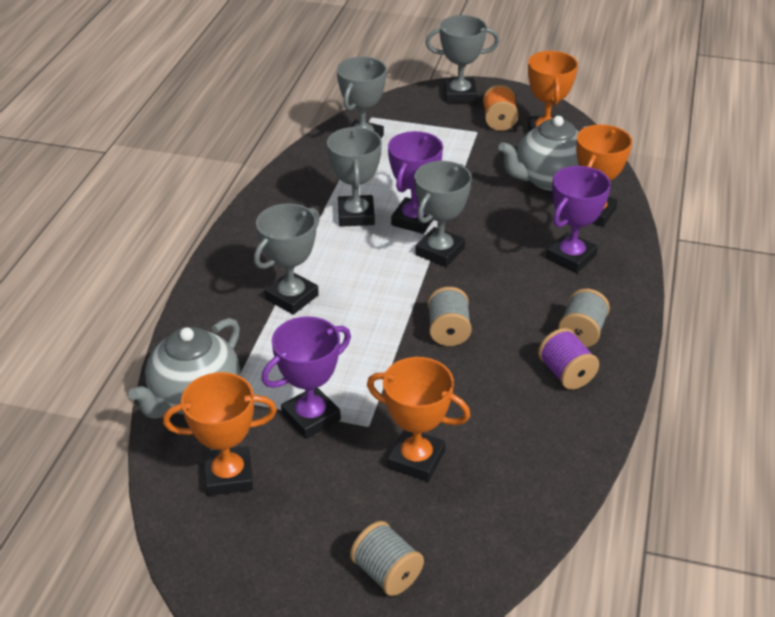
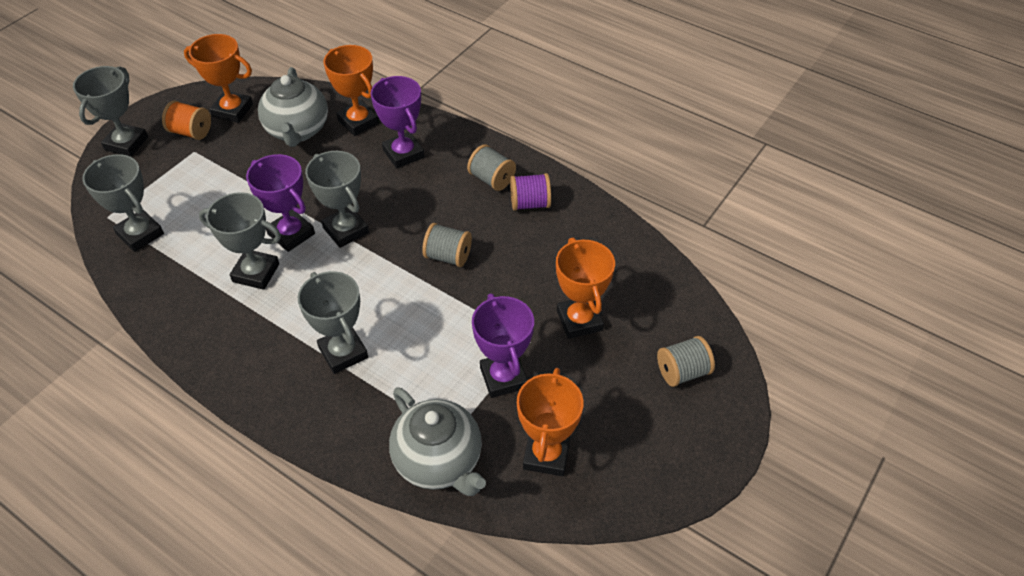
camera: 70 degrees left, 10 degrees up
orange trophy [367,357,470,482] -> orange trophy turned 60 degrees counterclockwise [556,238,615,339]

